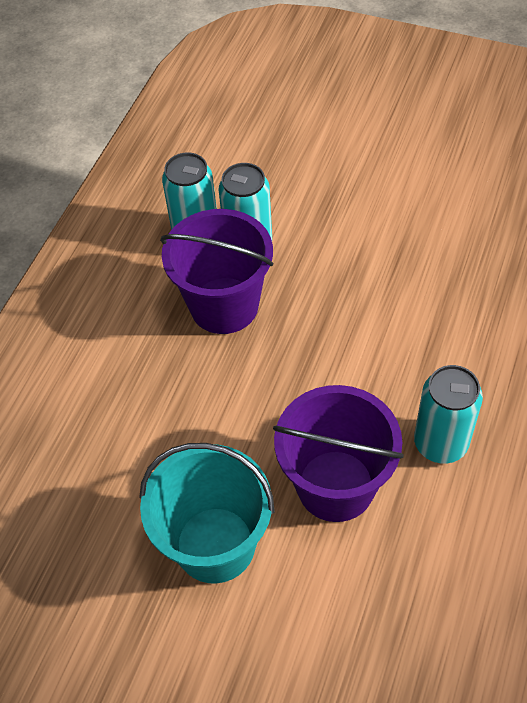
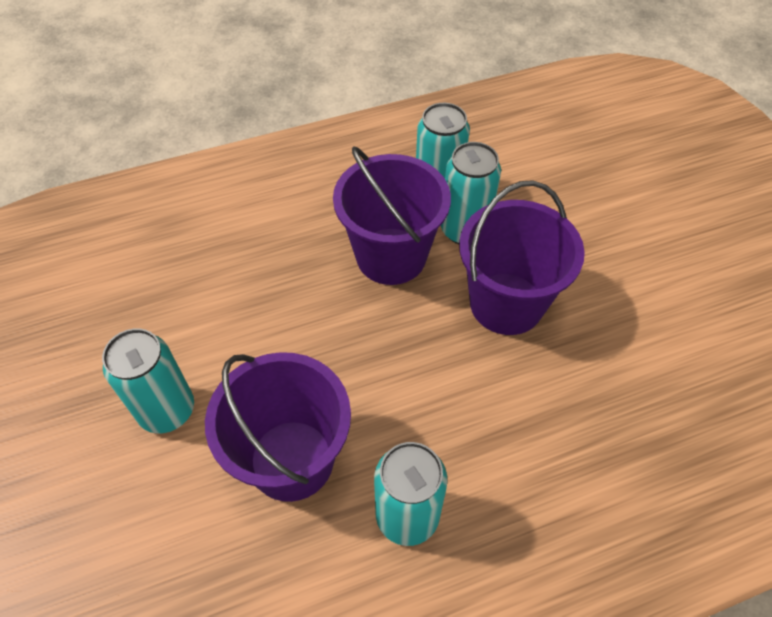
camera: 45 degrees right, 0 degrees up
turquoise bucket [139,443,275,583] -> turquoise can [102,328,194,434]
none -> purple bucket [459,180,585,335]

